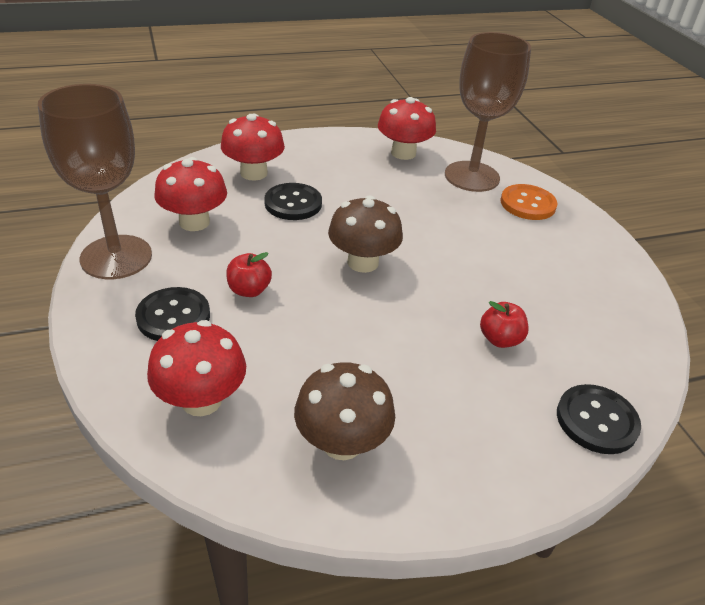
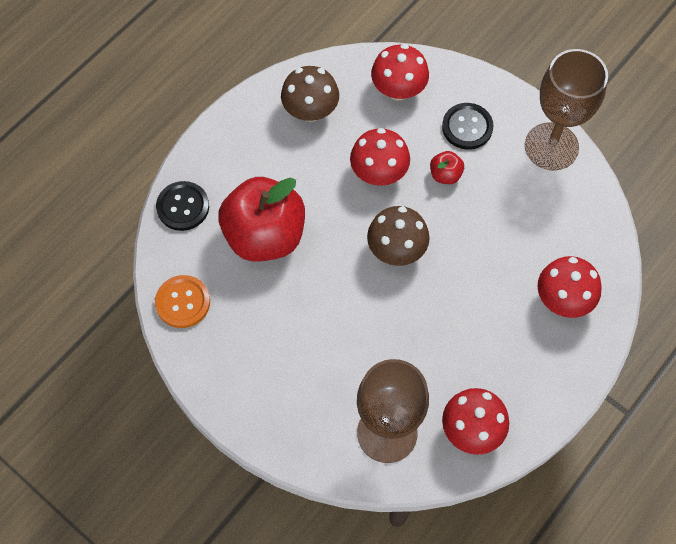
camera: 150 degrees right, 25 degrees up
red mushroom [155,157,227,231] -> red mushroom moved to [350,128,410,186]
black button [264,183,322,220] -> none
red apple [480,301,529,348] -> red apple [218,177,305,262], size x2.43
orange button [500,184,558,220] -> orange button moved to [155,275,210,328]

